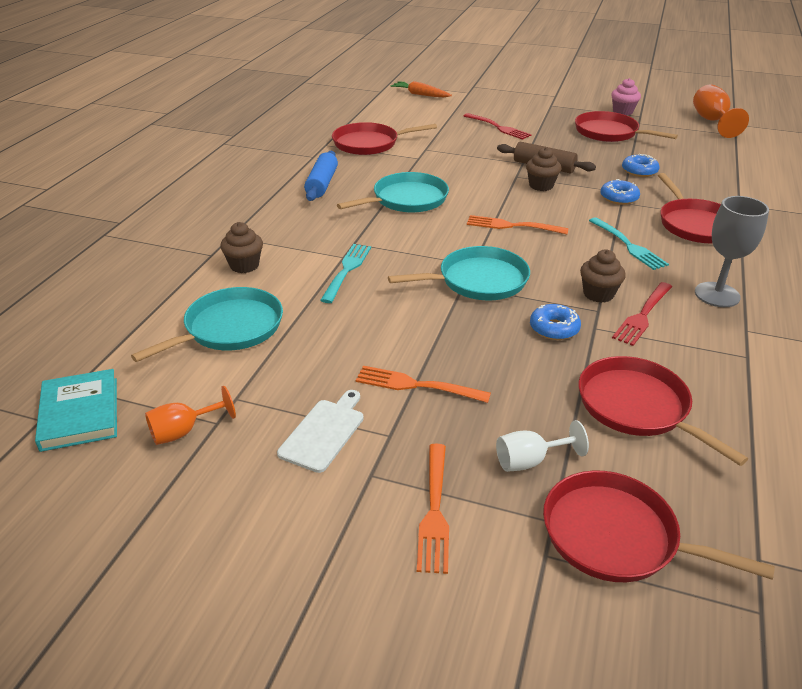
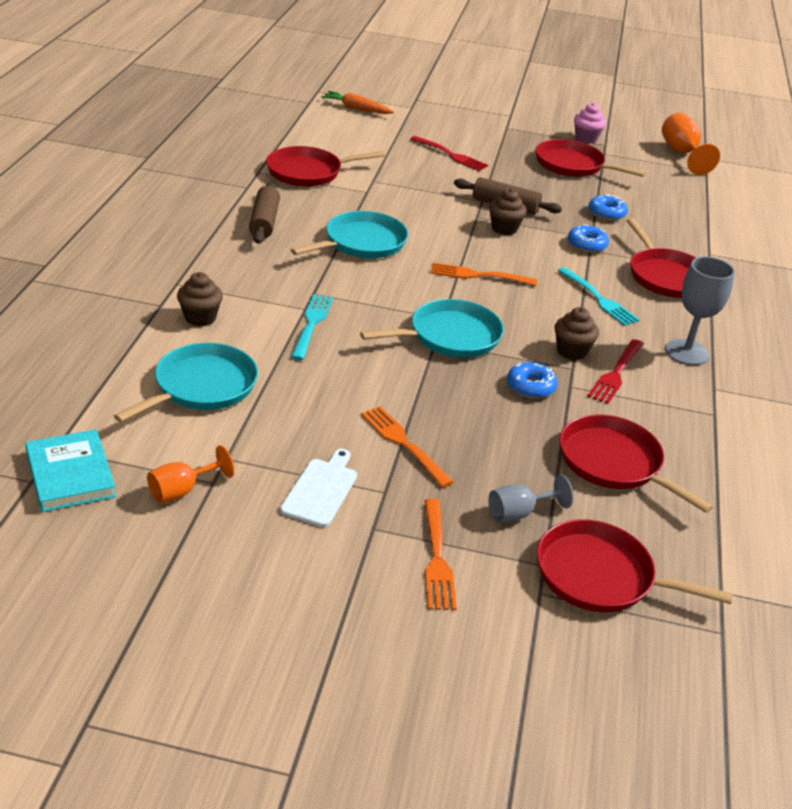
camera: 10 degrees left, 0 degrees up
blue rolling pin [304,151,338,201] -> brown rolling pin [249,182,280,244]
orange fork [356,366,491,403] -> orange fork turned 45 degrees clockwise [361,406,453,488]
white goblet [496,420,589,472] -> grey goblet [488,475,573,523]

